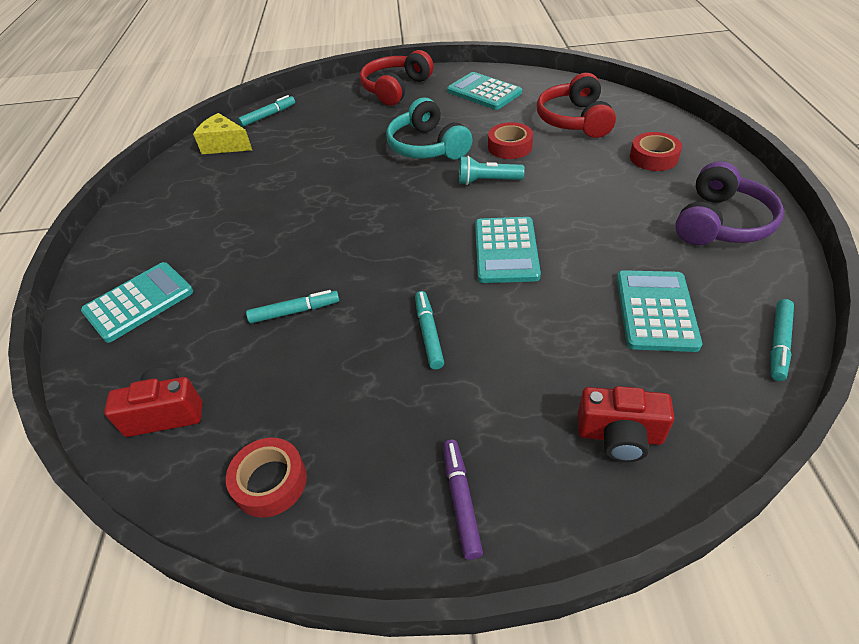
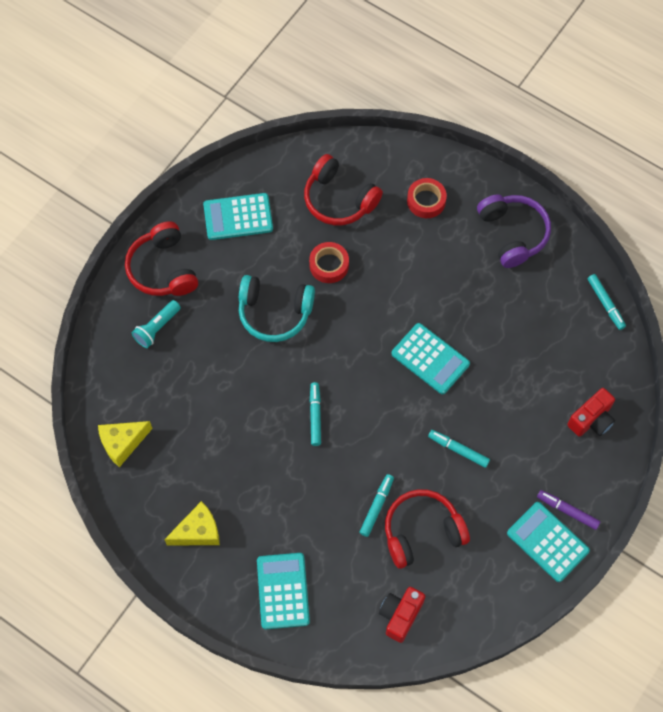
camera: 55 degrees left, 20 degrees up
red tape [226,438,307,518] -> none
turquoise marker [238,95,295,127] -> turquoise marker moved to [310,382,321,446]
turquoise flashlight [459,156,525,185] -> turquoise flashlight moved to [132,300,181,348]
turquoise calculator [617,270,702,352] -> turquoise calculator moved to [507,502,590,582]
none -> yellow cheese [164,501,220,545]
none -> red headphones [385,489,470,569]

